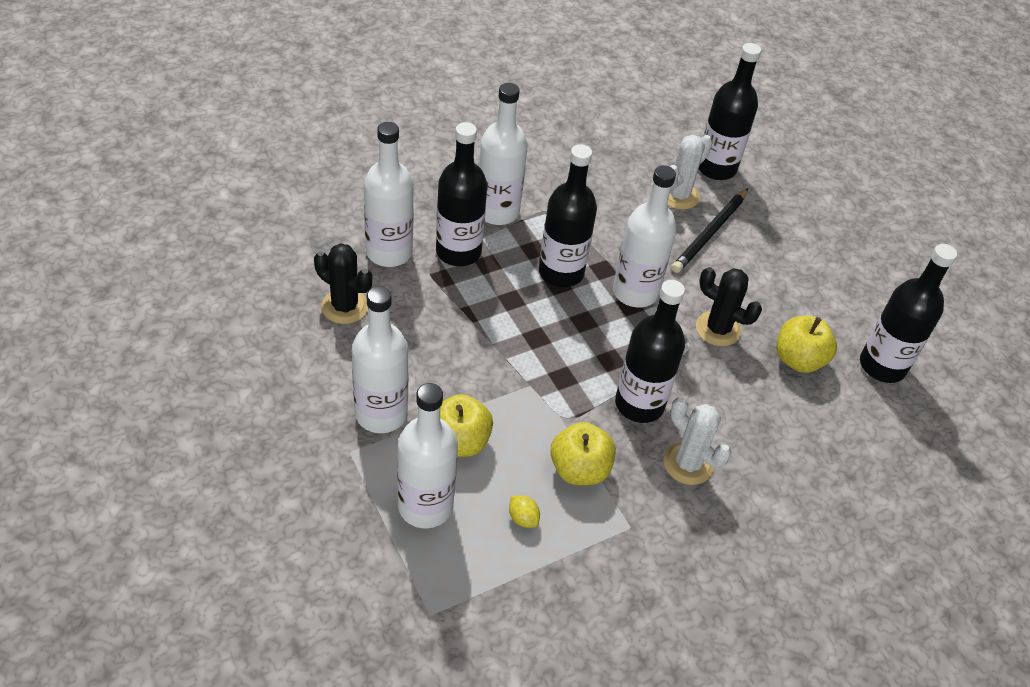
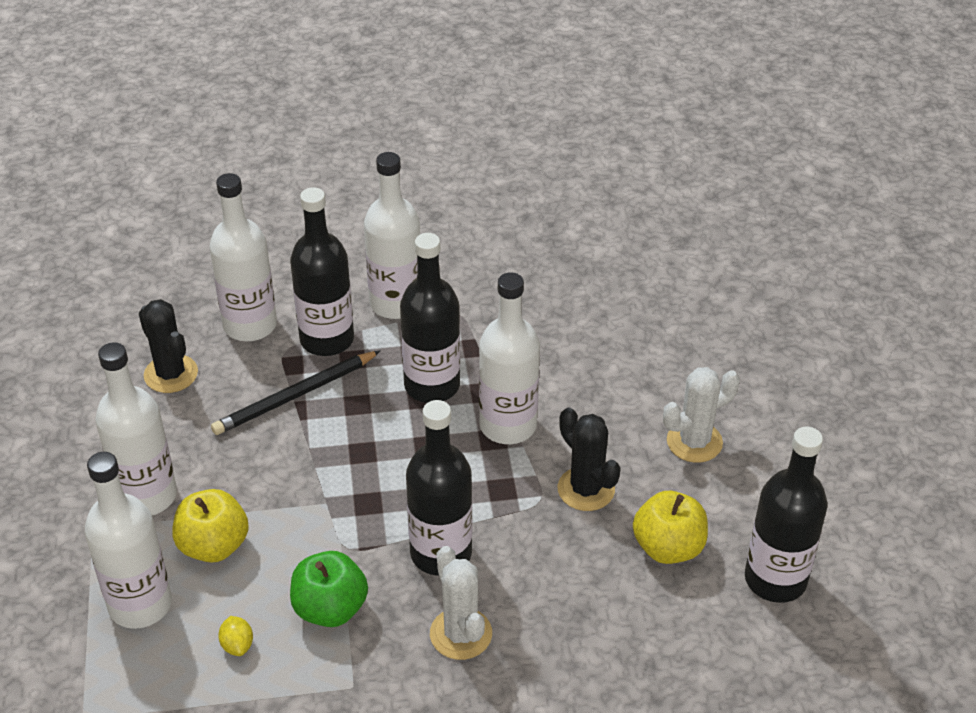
camera: 25 degrees right, 5 degrees down
yellow apple [550,422,616,485] -> green apple [290,551,368,627]
white cactus [667,135,713,210] -> white cactus moved to [663,367,740,463]
black pencil [672,188,748,273] -> black pencil moved to [211,350,381,435]
black bottle [699,43,761,180] -> none

